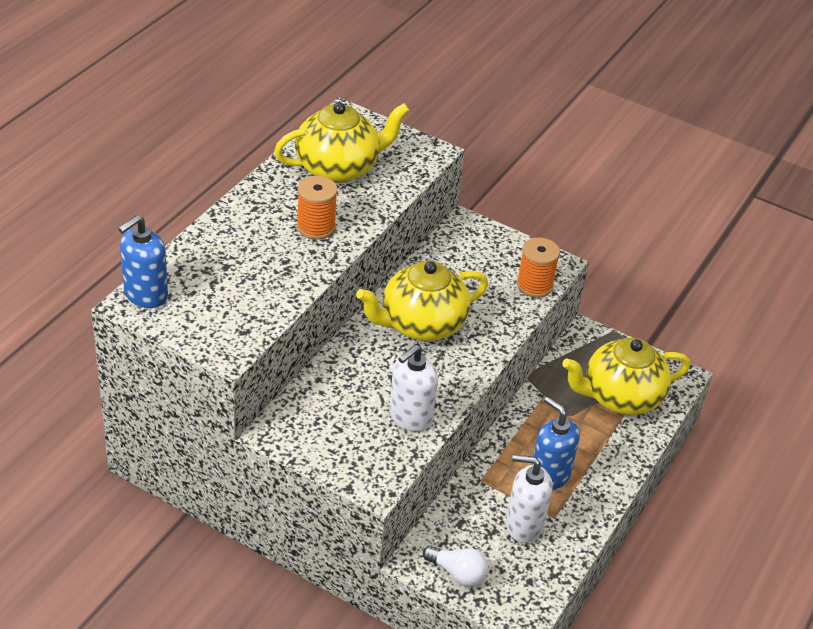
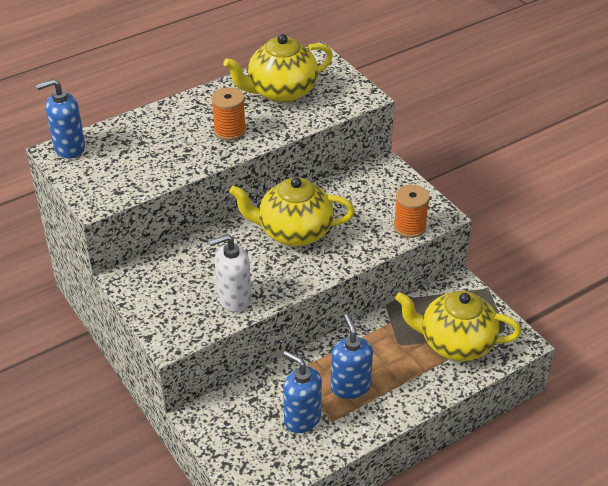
camera: 30 degrees right, 0 degrees up
yellow teapot [274,102,410,183] -> yellow teapot turned 150 degrees clockwise [223,34,333,103]
white light bulb [423,546,488,587] -> none
white soap dispenser [506,454,552,543] -> blue soap dispenser [283,351,322,433]

